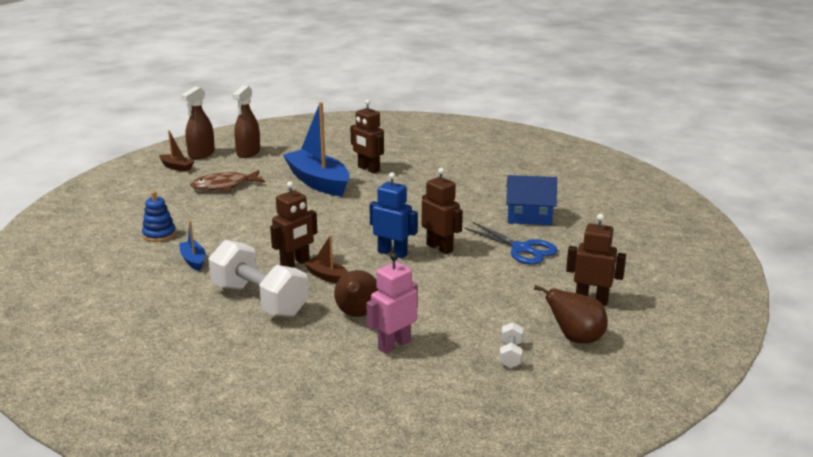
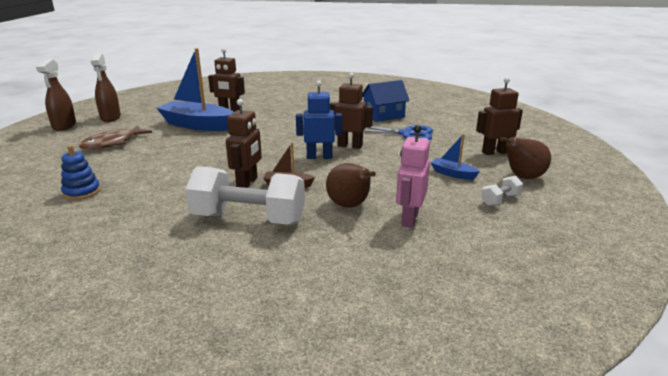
camera: 30 degrees left, 0 degrees up
brown boat [159,130,195,172] -> none
blue boat [179,221,205,271] -> blue boat moved to [431,134,480,180]
white dumbbell [499,322,523,368] -> white dumbbell turned 75 degrees clockwise [481,176,523,206]

